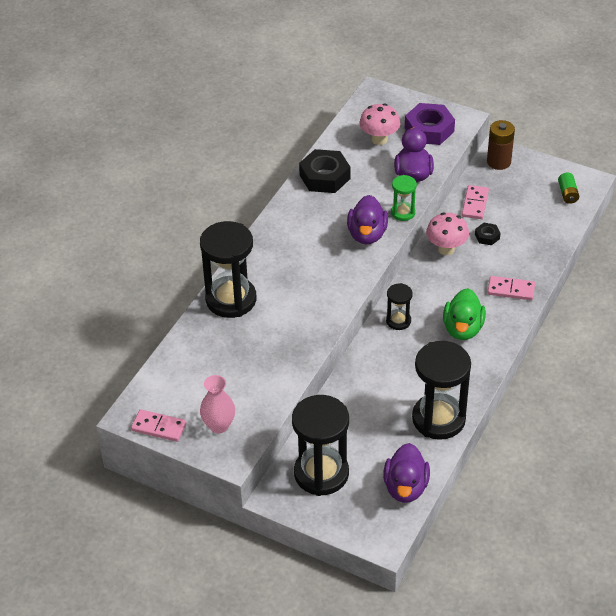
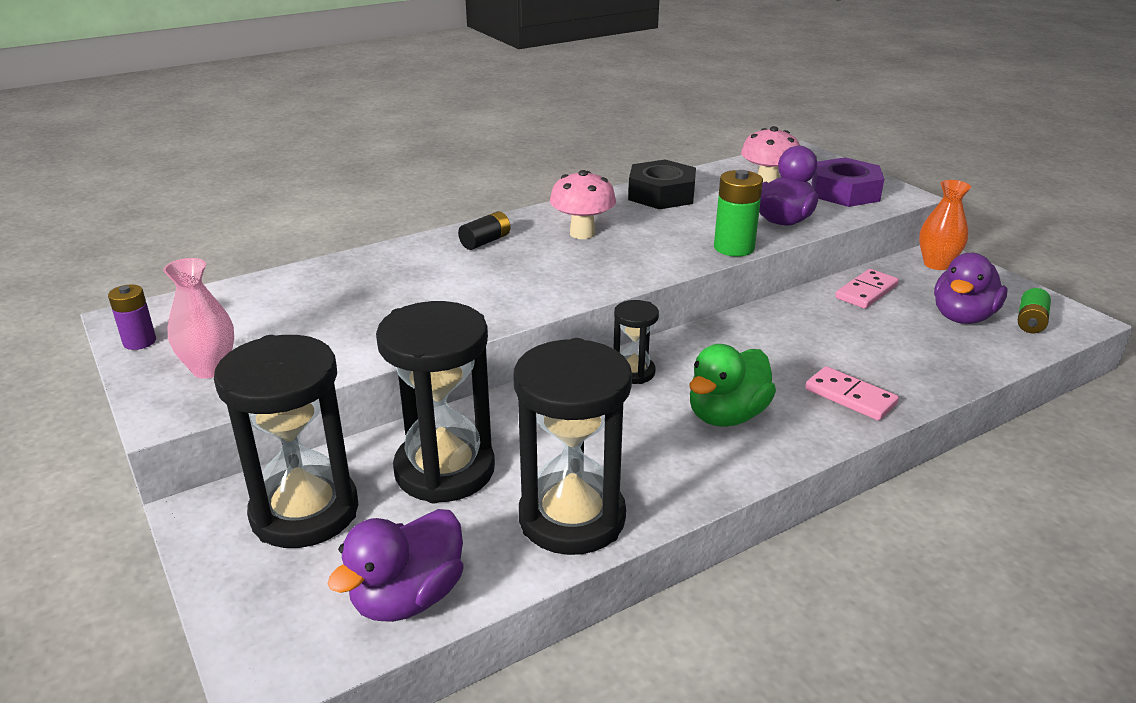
camera: 30 degrees right, 15 degrees down
pink domino [131,409,186,442] -> purple battery [108,284,156,350]
black hourglass [200,221,256,318] -> black hourglass moved to [376,301,495,503]
purple duck [347,195,388,244] -> purple duck moved to [934,253,1007,324]
green hourglass [391,175,417,221] -> green battery [714,170,763,257]
pink mushroom [426,213,469,255] -> pink mushroom moved to [550,170,616,239]
black nut [475,223,501,245] -> none
brown battery [487,120,515,170] -> orange vase [919,180,971,270]
none -> black battery [458,211,510,250]

